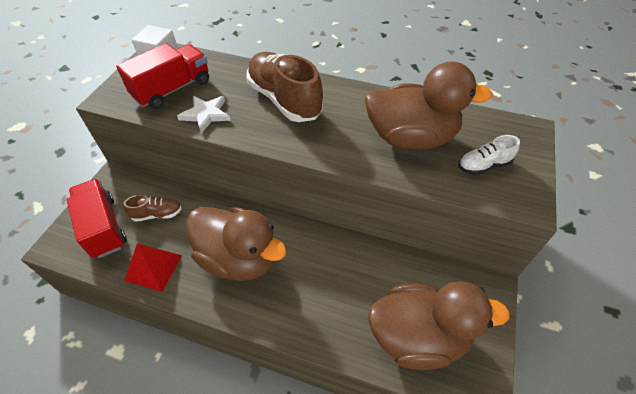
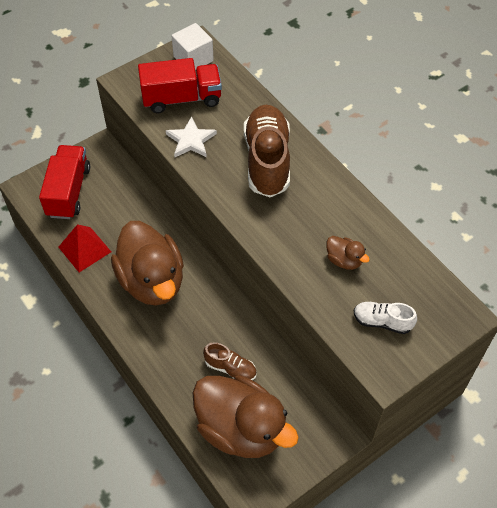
camera: 35 degrees right, 5 degrees up
brown shoe [123,195,182,222] -> brown shoe moved to [203,342,257,380]
brown duck [365,61,493,150] -> brown duck [326,236,370,270], size x0.42

